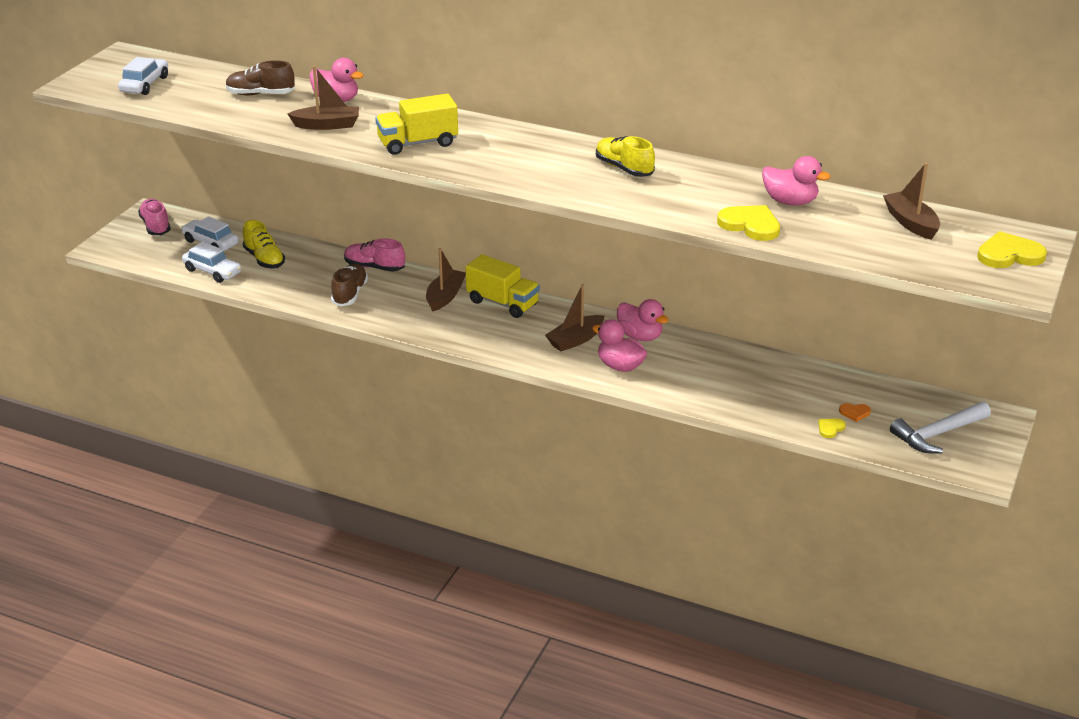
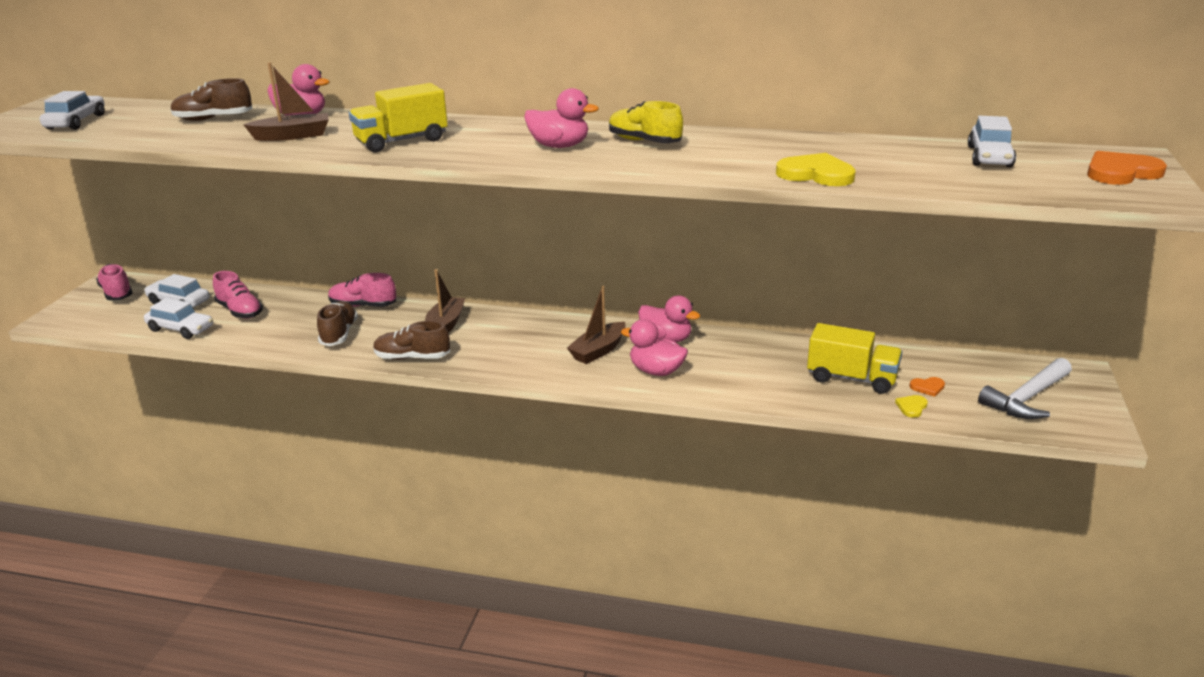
camera: 10 degrees left, 5 degrees down
yellow shoe [243,220,285,269] -> pink shoe [213,271,263,319]
yellow truck [465,254,540,318] -> yellow truck moved to [807,323,902,394]
pink duck [762,156,831,206] -> pink duck moved to [524,88,599,148]
brown boat [883,163,940,240] -> white car [968,116,1016,167]
yellow heart [977,231,1047,268] -> orange heart [1087,151,1167,185]
none -> brown shoe [373,321,450,360]

